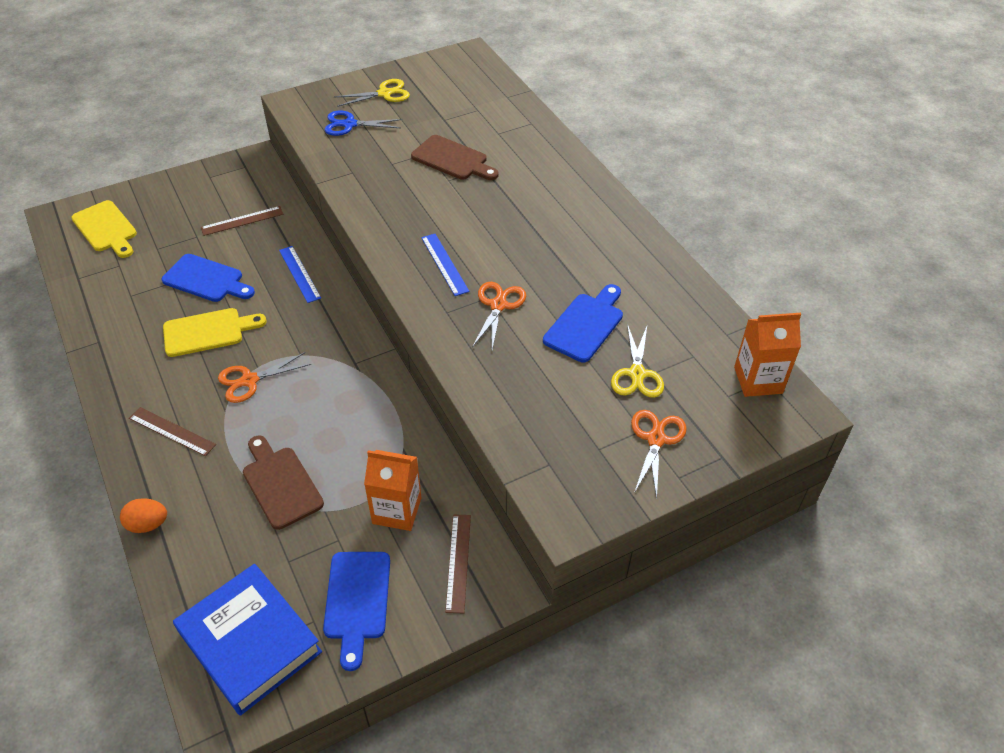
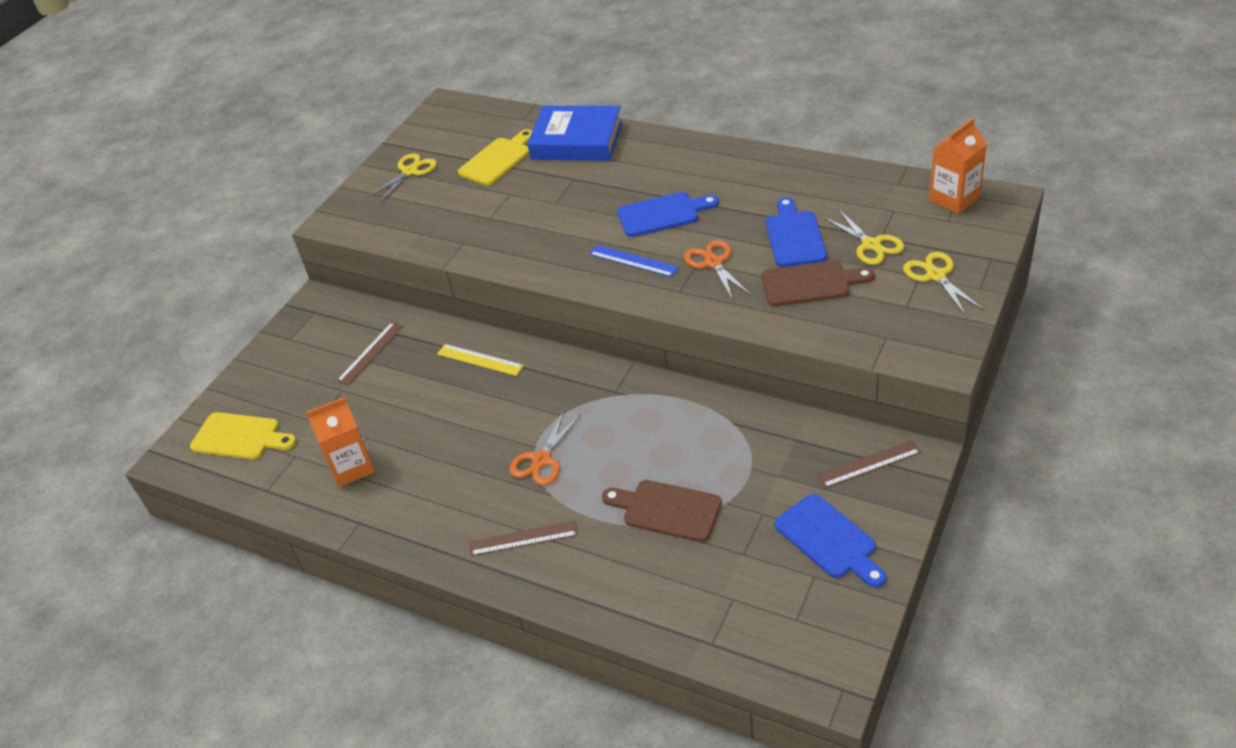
camera: 30 degrees left, 5 degrees down
orange egg [120,498,167,533] -> none
blue cutting board [162,254,255,302] -> blue cutting board moved to [617,192,719,237]
yellow cutting board [163,308,267,357] -> yellow cutting board moved to [458,129,532,186]
blue book [173,564,322,716] -> blue book moved to [527,106,622,161]
blue ruler [279,246,321,303] -> yellow ruler [437,344,524,376]
blue scissors [325,110,402,136] -> none
orange carton [364,450,421,531] -> orange carton moved to [306,397,375,487]
brown cutting board [411,135,499,180] -> brown cutting board moved to [762,260,875,306]
brown ruler [445,514,471,613] -> brown ruler turned 75 degrees counterclockwise [817,440,921,488]
orange scissors [631,410,687,499] -> yellow scissors [903,252,984,316]

